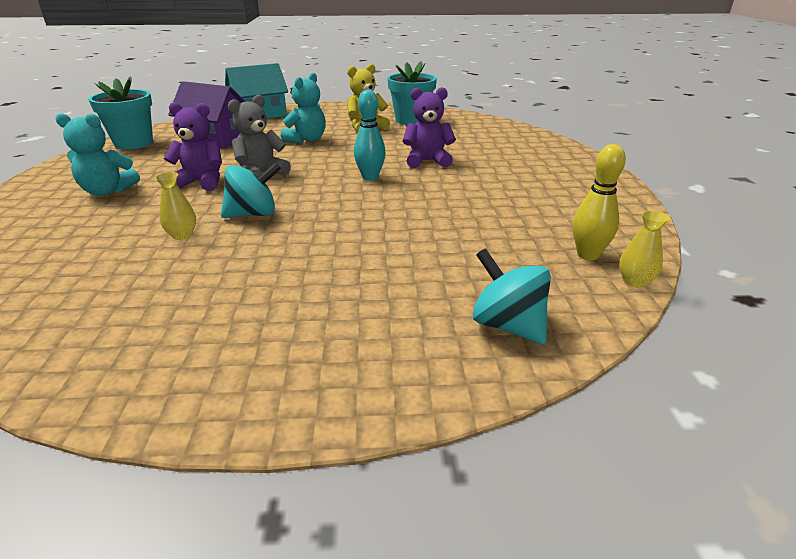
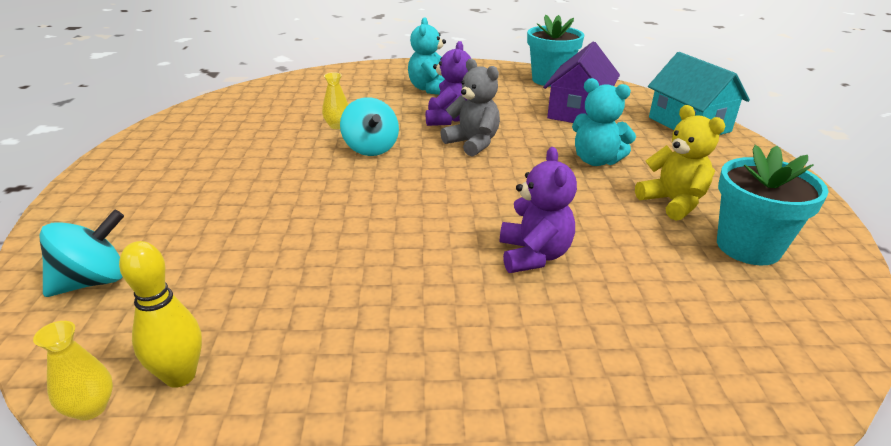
camera: 90 degrees right, 0 degrees up
turquoise bowling pin [354,90,386,181] -> none

